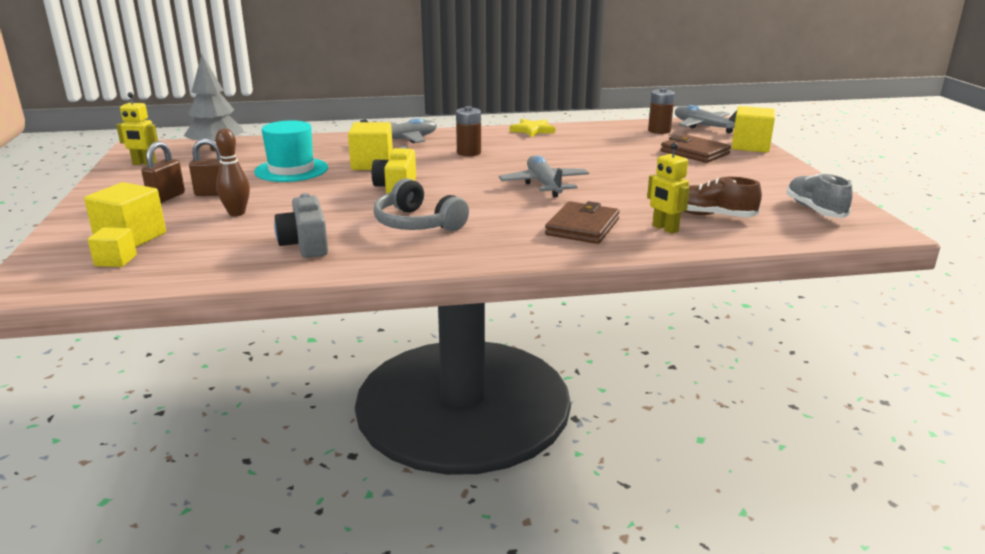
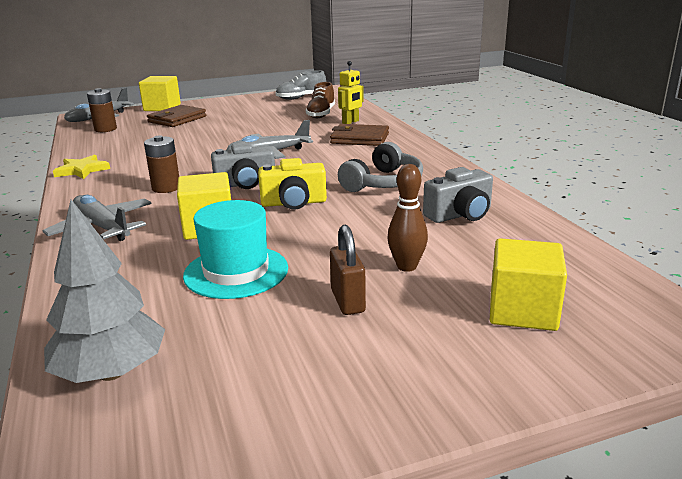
camera: 100 degrees left, 0 degrees up
yellow cube [88,227,137,267] -> none
yellow robot [116,92,158,165] -> none
brown padlock [141,141,185,203] -> none
none -> grey camera [211,142,275,189]

